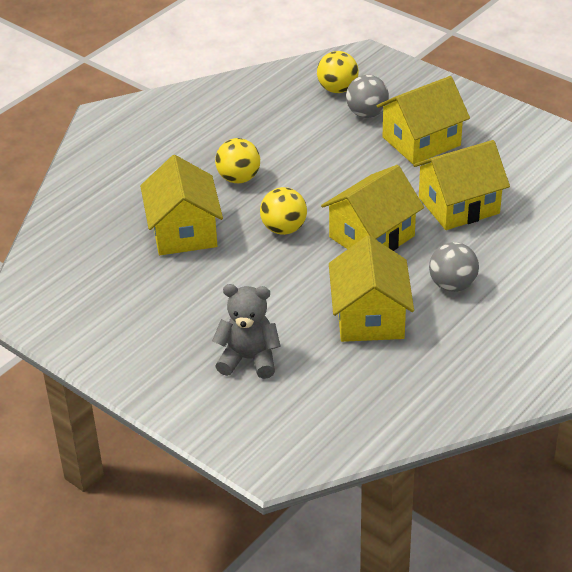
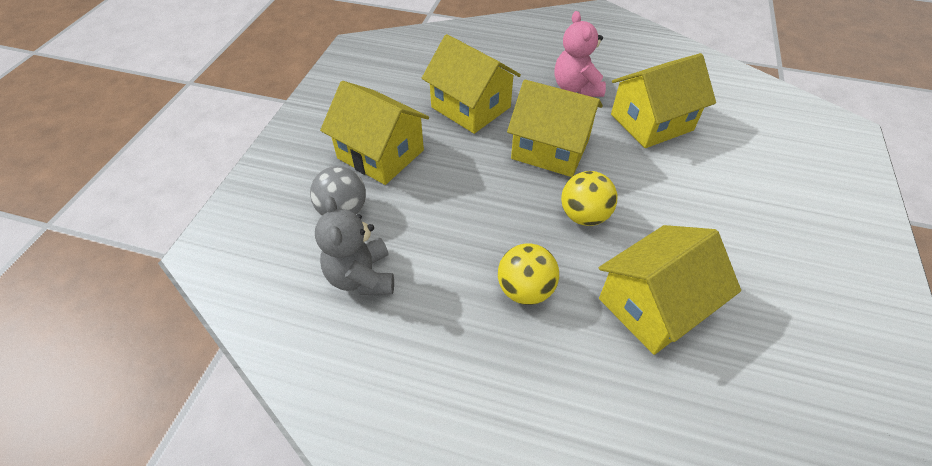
camera: 115 degrees left, 10 degrees up
grey teddy bear [212,284,281,379] -> grey teddy bear moved to [315,196,394,295]
yellow ball [317,51,359,93] -> none
grey ball [429,242,479,292] -> pink teddy bear [555,11,606,97]

